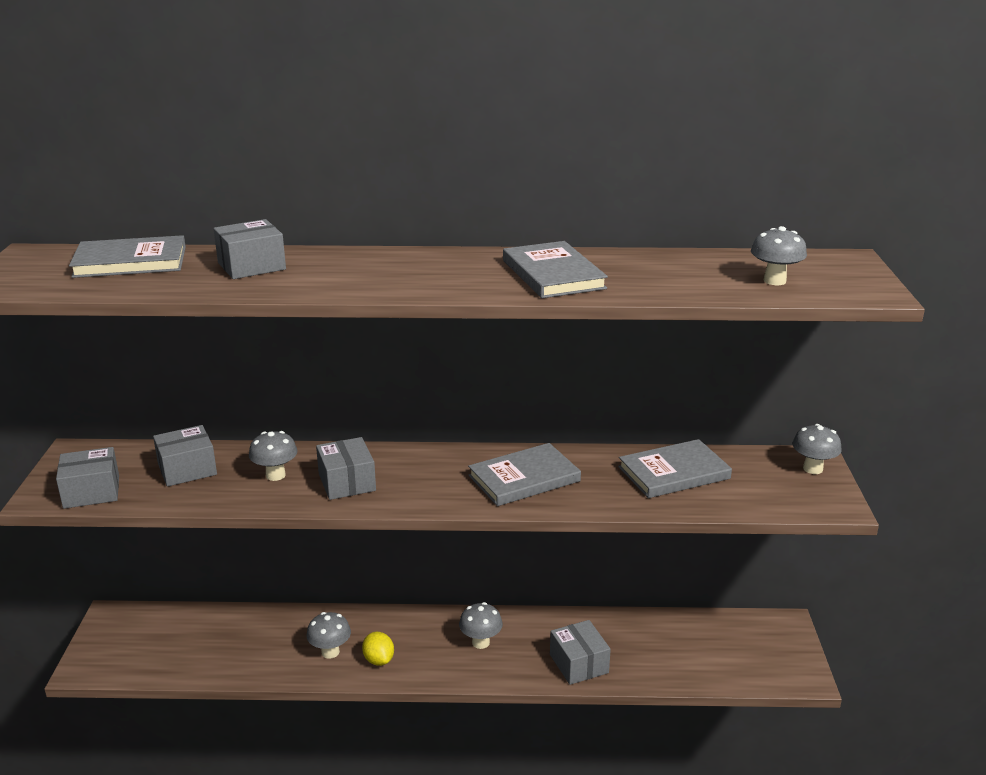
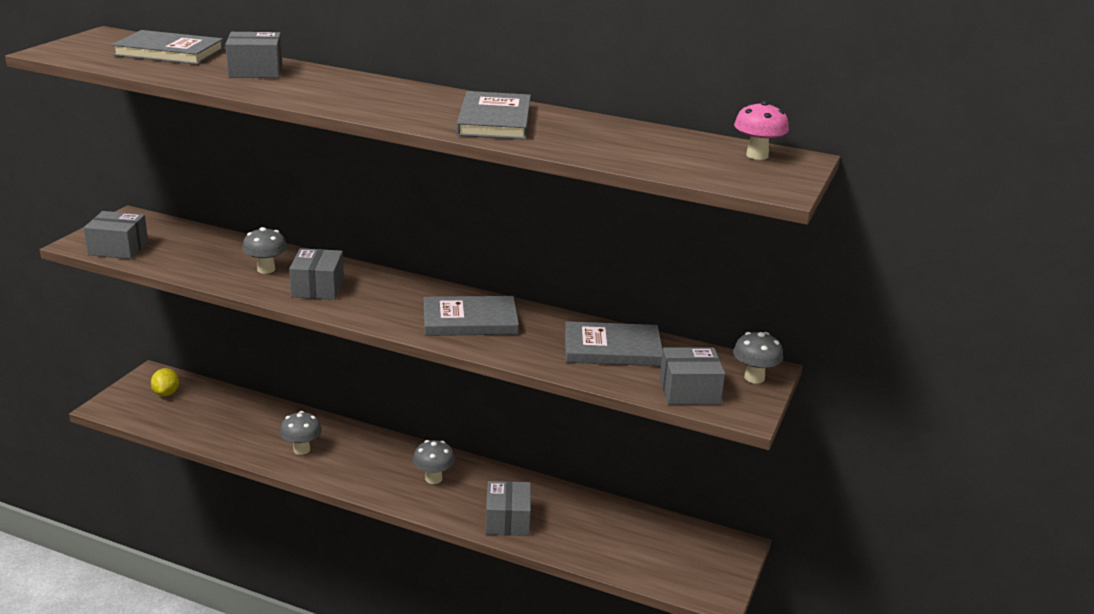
camera: 20 degrees right, 0 degrees up
grey box [153,425,217,487] -> grey box moved to [660,348,725,405]
yellow lemon [362,632,394,666] -> yellow lemon moved to [151,368,179,396]
grey mushroom [751,226,807,285] -> none
none -> pink mushroom [734,101,789,160]

